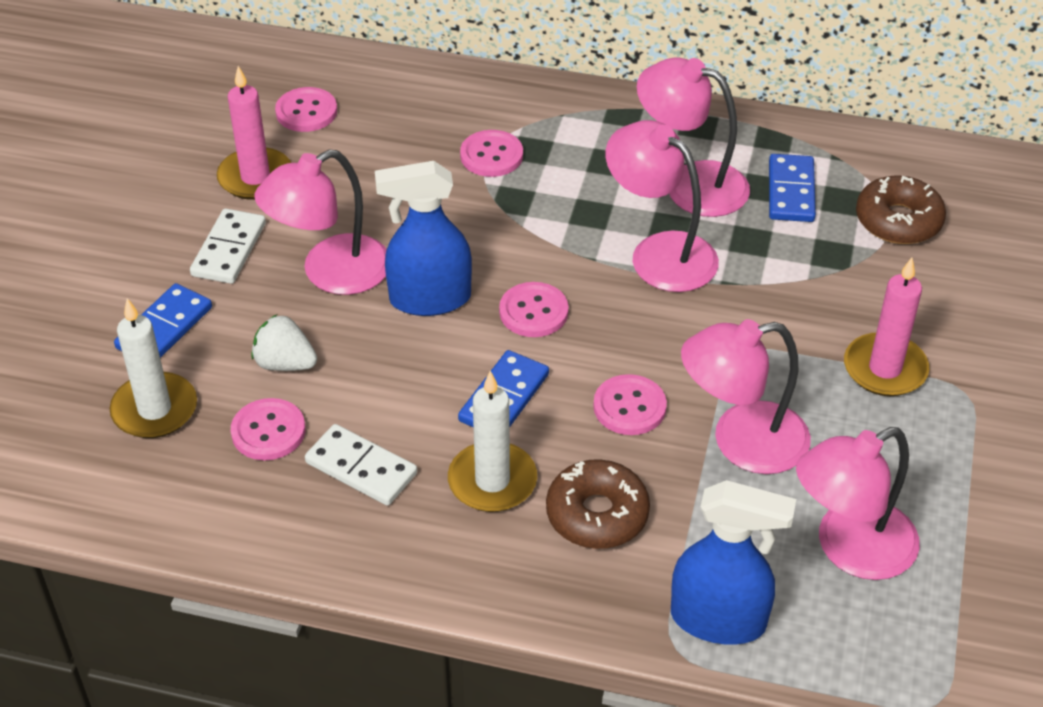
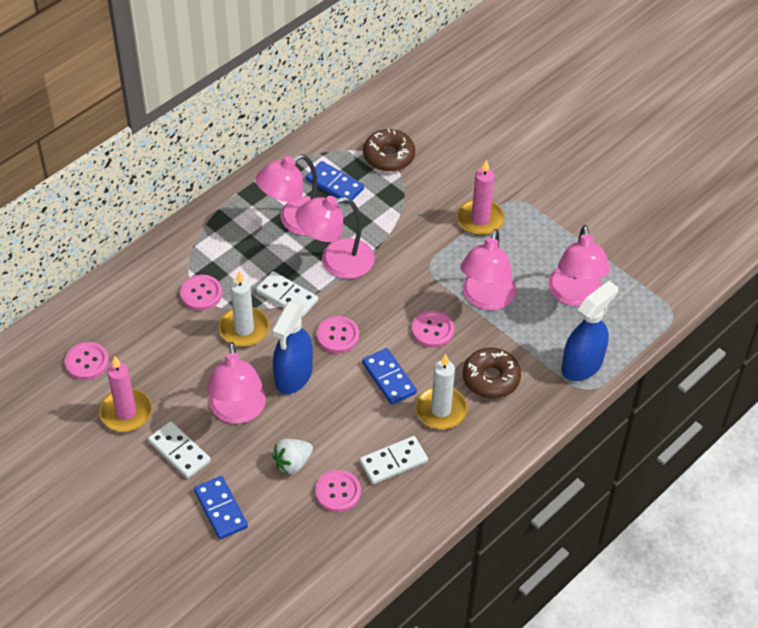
camera: 60 degrees left, 5 degrees up
white candle [110,298,197,438] -> white candle moved to [219,271,269,347]
none -> white domino [256,271,318,318]

